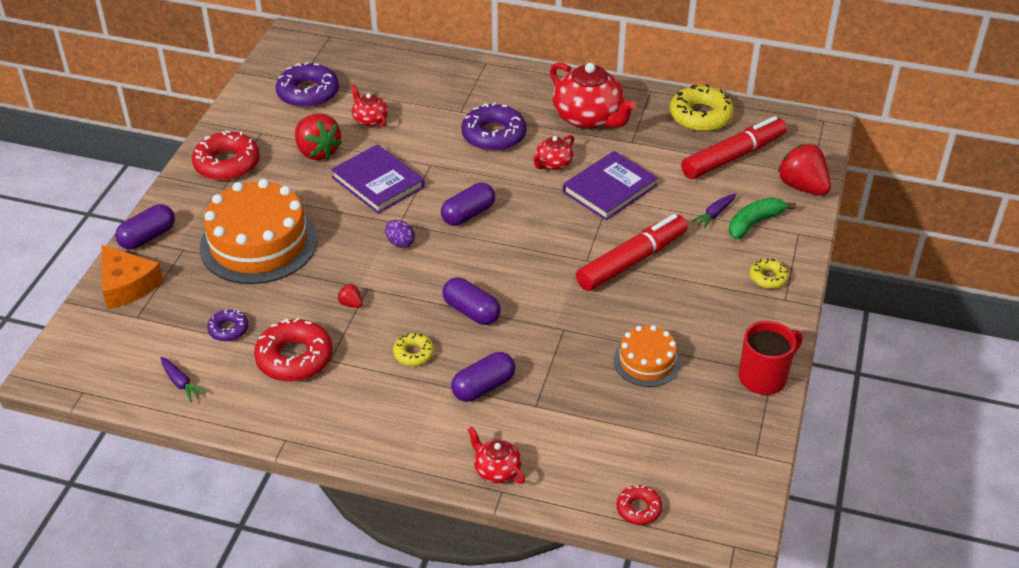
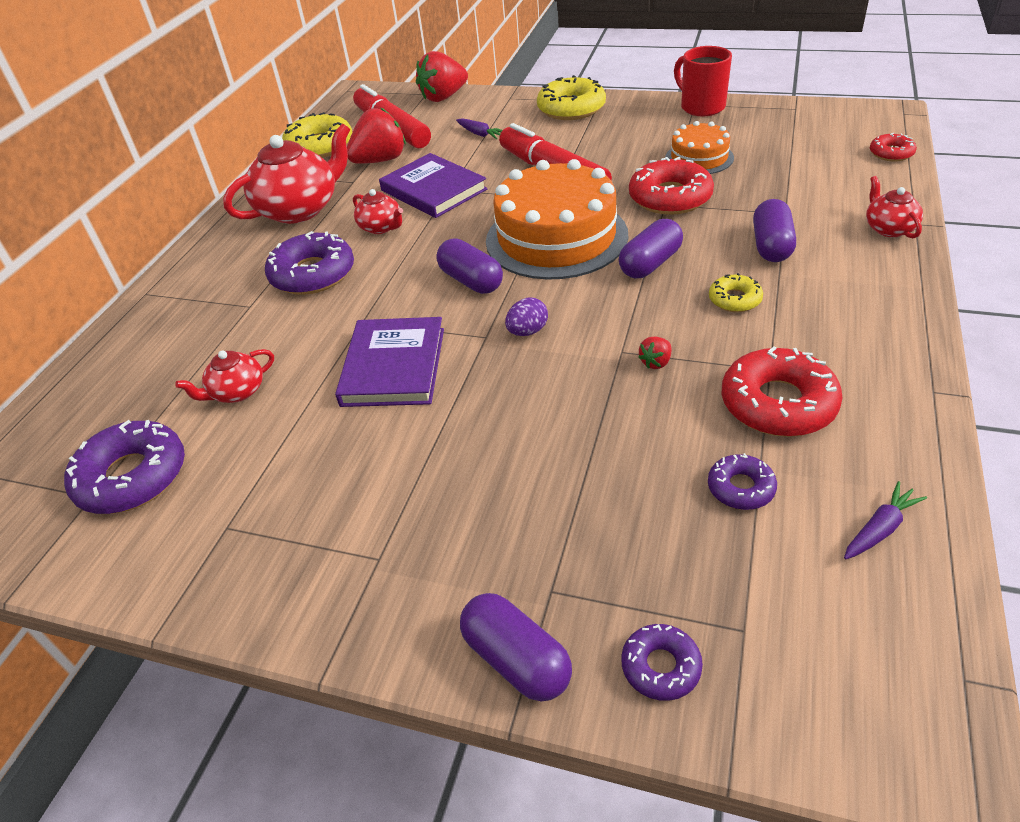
camera: 85 degrees left, 0 degrees up
orange cheese [102,245,164,309] -> purple donut [621,624,703,701]
red donut [192,131,260,181] -> red donut moved to [629,157,714,215]
orange cake [199,179,317,284] -> orange cake moved to [486,159,628,280]
red strawberry [295,114,342,160] -> red strawberry moved to [347,107,406,164]
purple book [331,144,425,214] -> purple book turned 45 degrees counterclockwise [335,317,444,407]
purple capsule [451,352,515,402] -> purple capsule turned 45 degrees clockwise [753,199,796,262]
red teapot [468,427,525,484] -> red teapot turned 120 degrees clockwise [866,176,923,238]
green banana [729,198,796,239] -> none
yellow donut [749,258,789,289] -> yellow donut [537,75,606,120], size x1.88

